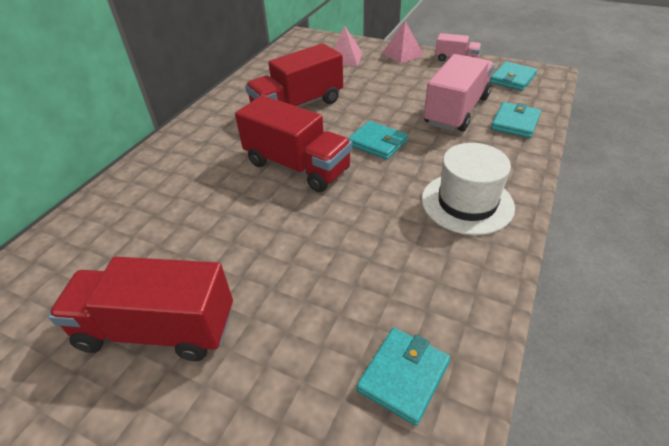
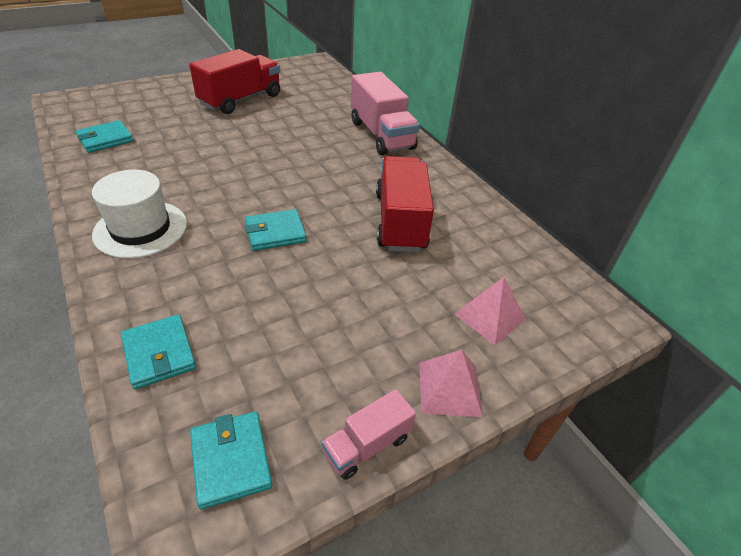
camera: 120 degrees right, 0 degrees up
red truck [235,95,352,192] -> none
turquoise wallet [357,328,450,426] -> turquoise wallet turned 75 degrees clockwise [76,120,134,153]
pink truck [424,54,494,132] -> pink truck moved to [351,72,420,155]

